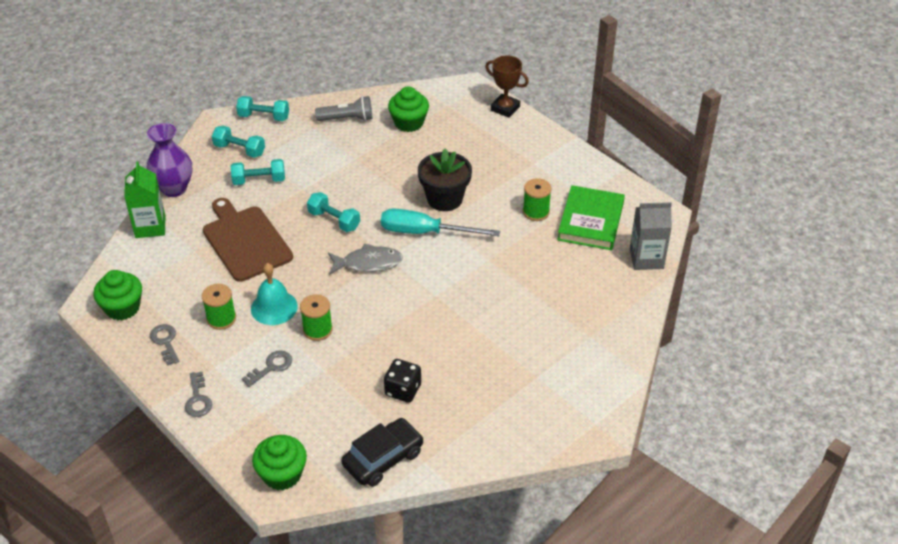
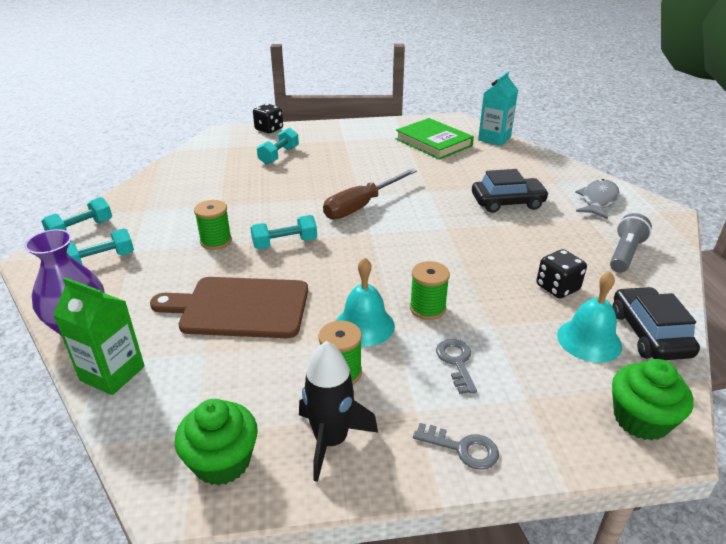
camera: 55 degrees left, 10 degrees down
grey key [150,324,179,366] -> black rocket [299,341,378,482]
turquoise dumbbell [231,159,285,185] -> turquoise dumbbell moved to [257,128,299,165]
grey flashlight [315,96,372,121] -> grey flashlight moved to [610,213,652,273]
grey fish [328,243,403,275] -> grey fish moved to [575,179,620,219]
turquoise screwdriver [381,208,500,236] -> brown screwdriver [323,169,417,219]
green cupcake [388,87,429,132] -> none
black flower pot [418,148,472,211] -> none
brown trophy [485,55,529,118] -> black dice [253,104,283,133]
green spool [523,178,552,221] -> green spool moved to [194,200,232,250]
grey carton [630,202,672,270] -> turquoise carton [478,72,518,146]
none -> black car [472,169,549,213]
none -> turquoise bell [557,271,622,363]

